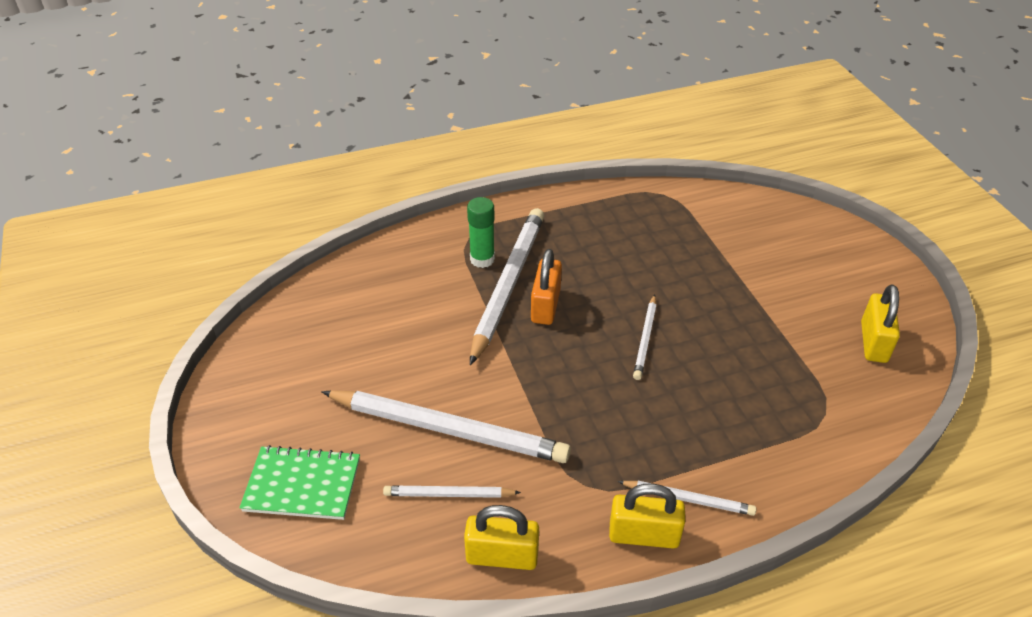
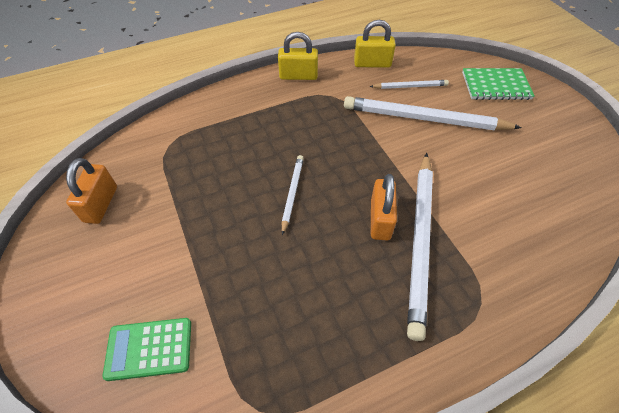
camera: 175 degrees right, 10 degrees up
green glue stick [467,197,495,268] -> none
white pencil [618,481,756,516] -> none
yellow padlock [861,285,900,363] -> orange padlock [66,158,117,224]
none -> green calculator [102,318,191,381]

